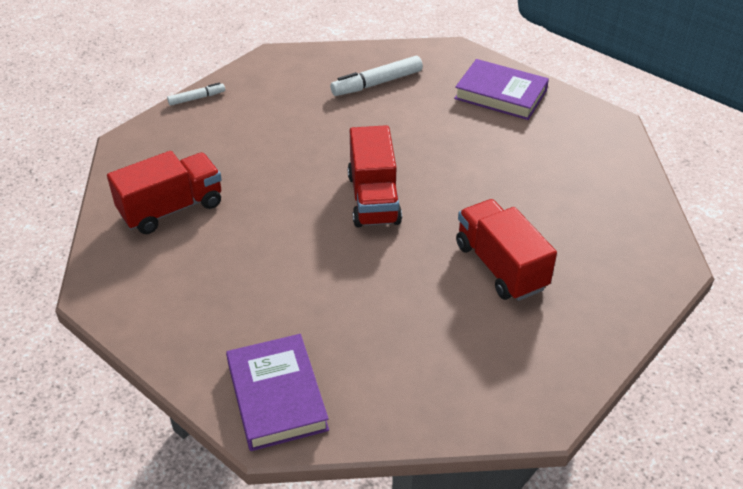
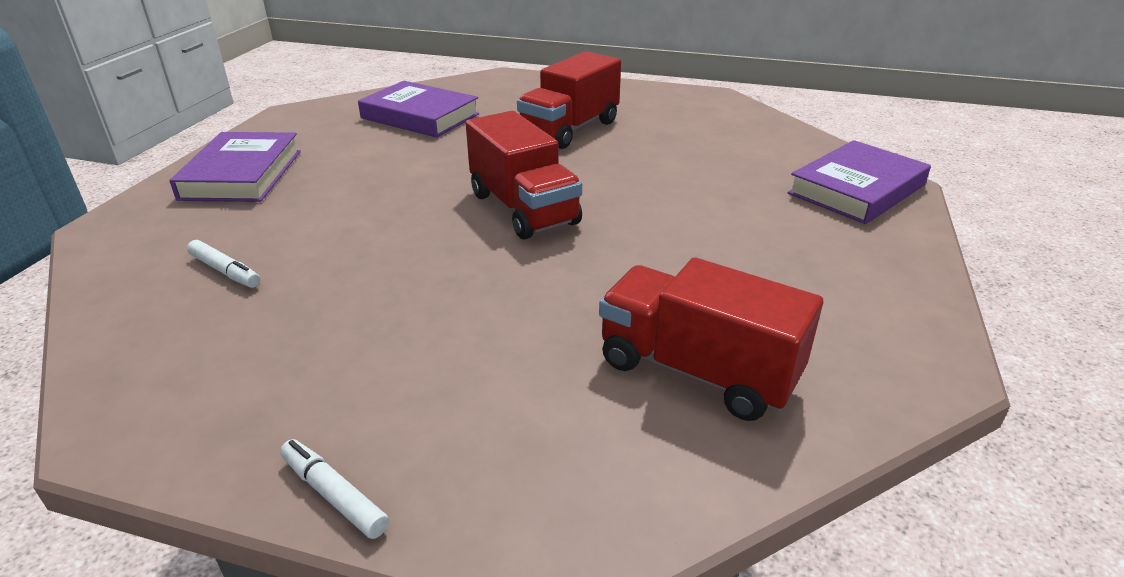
camera: 115 degrees left, 10 degrees down
white marker [330,56,423,96] -> white marker [187,240,260,288], size x0.58
red truck [348,125,402,227] -> red truck turned 90 degrees clockwise [466,111,582,240]
none -> purple book [358,81,479,137]

